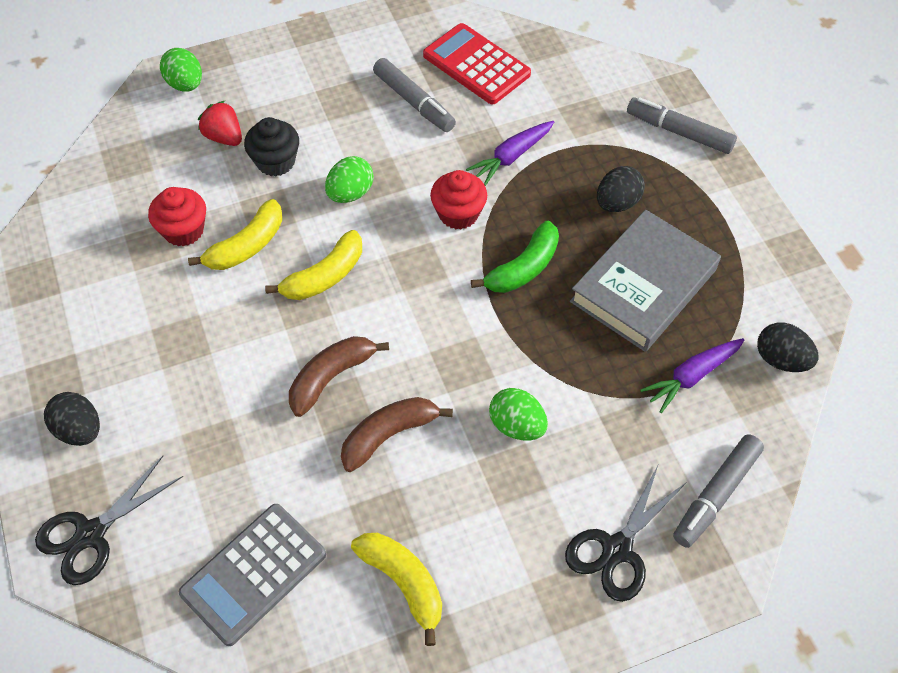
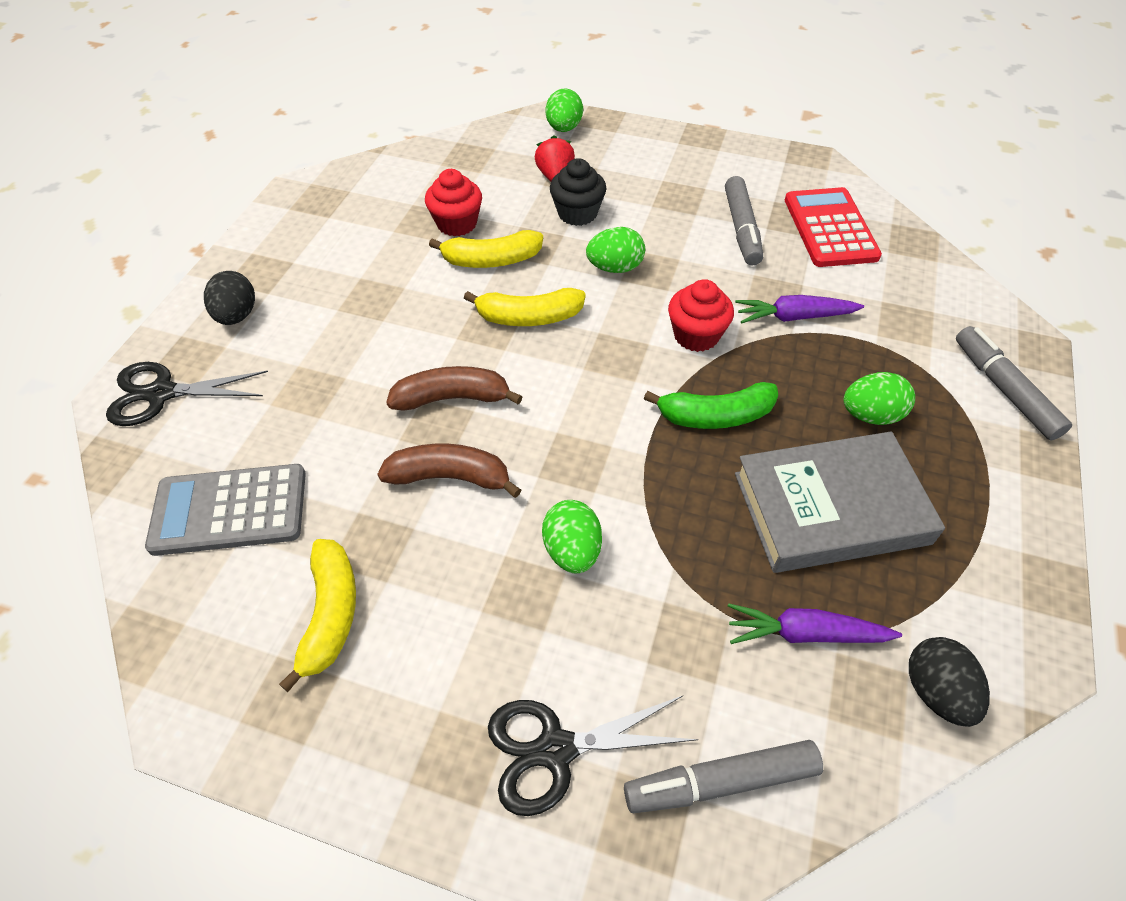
camera: 40 degrees right, 5 degrees down
black egg [597,166,645,212] -> green egg [844,372,915,425]

